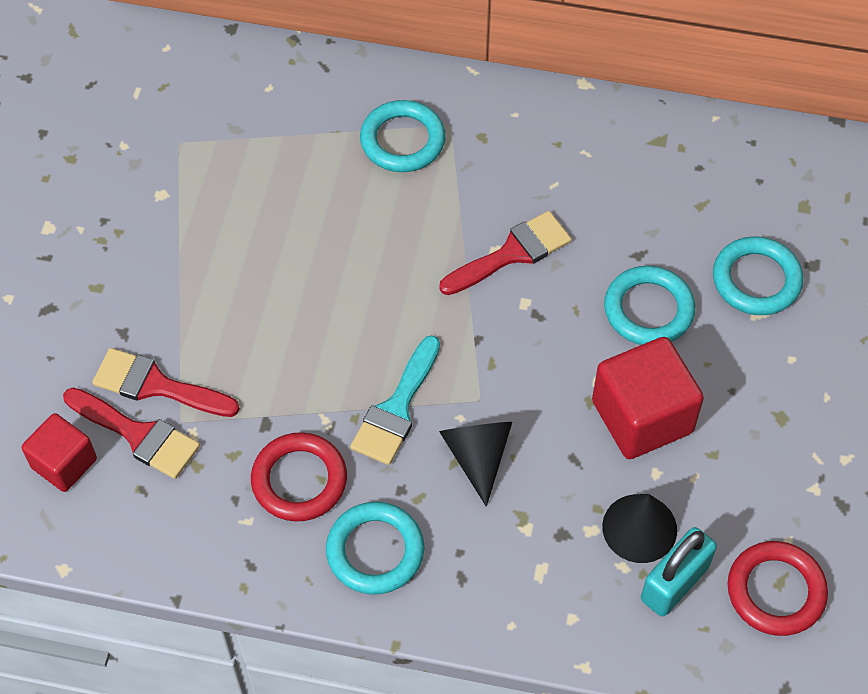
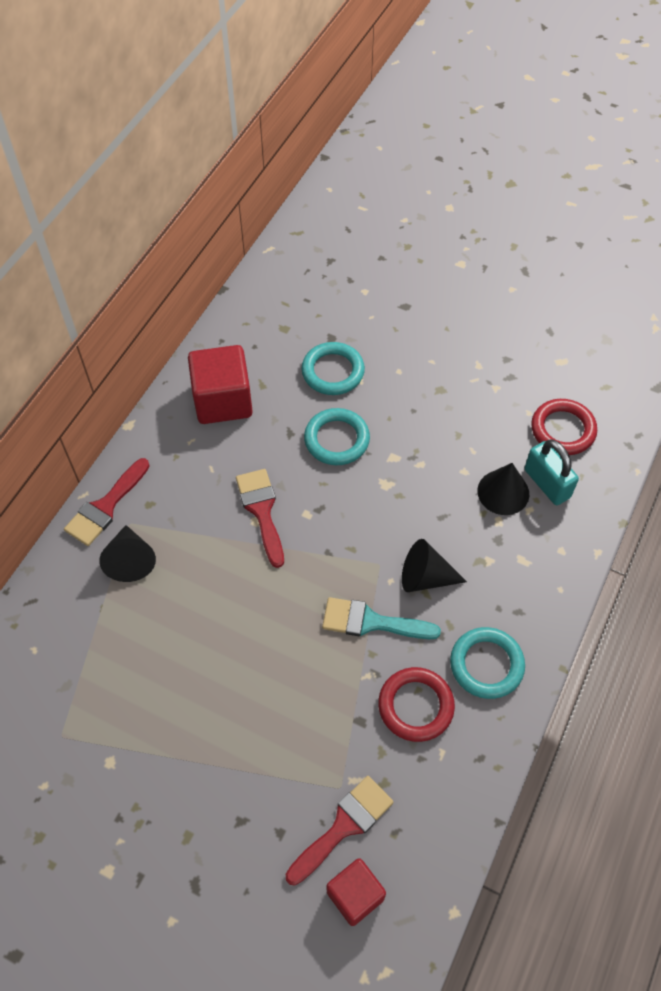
camera: 75 degrees left, 0 degrees up
red brush [92,348,240,417] -> red brush moved to [64,458,150,546]
turquoise brush [350,335,440,465] -> turquoise brush turned 150 degrees clockwise [322,597,441,639]
turquoise ring [360,100,446,172] -> black cone [99,525,156,582]
red cube [592,337,704,459] -> red cube moved to [188,345,253,424]

